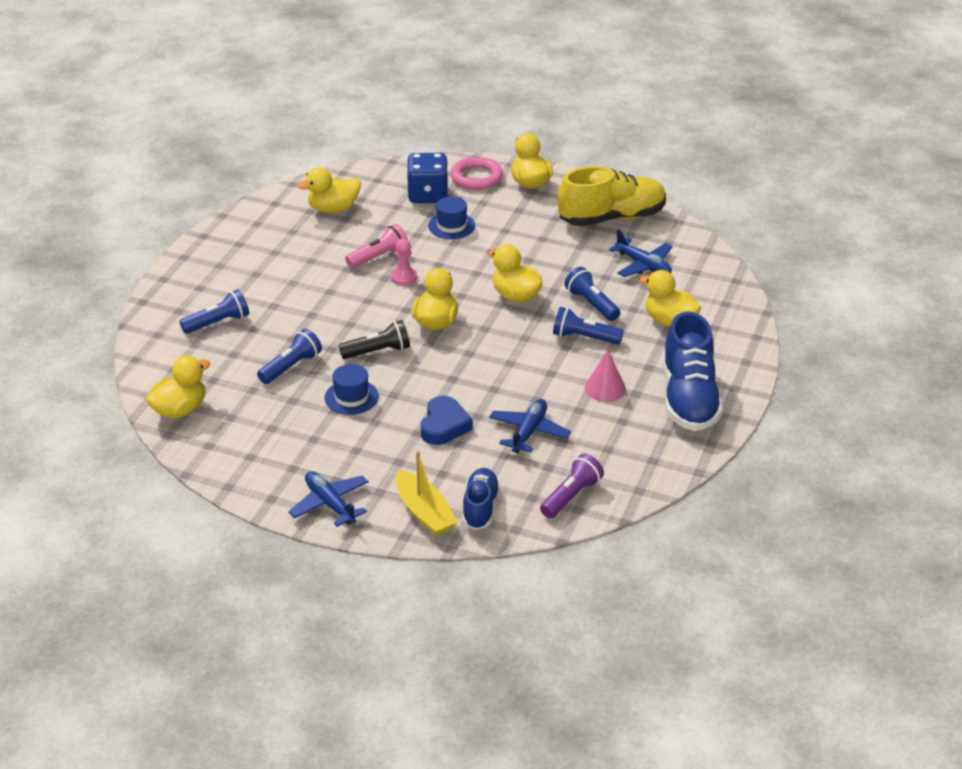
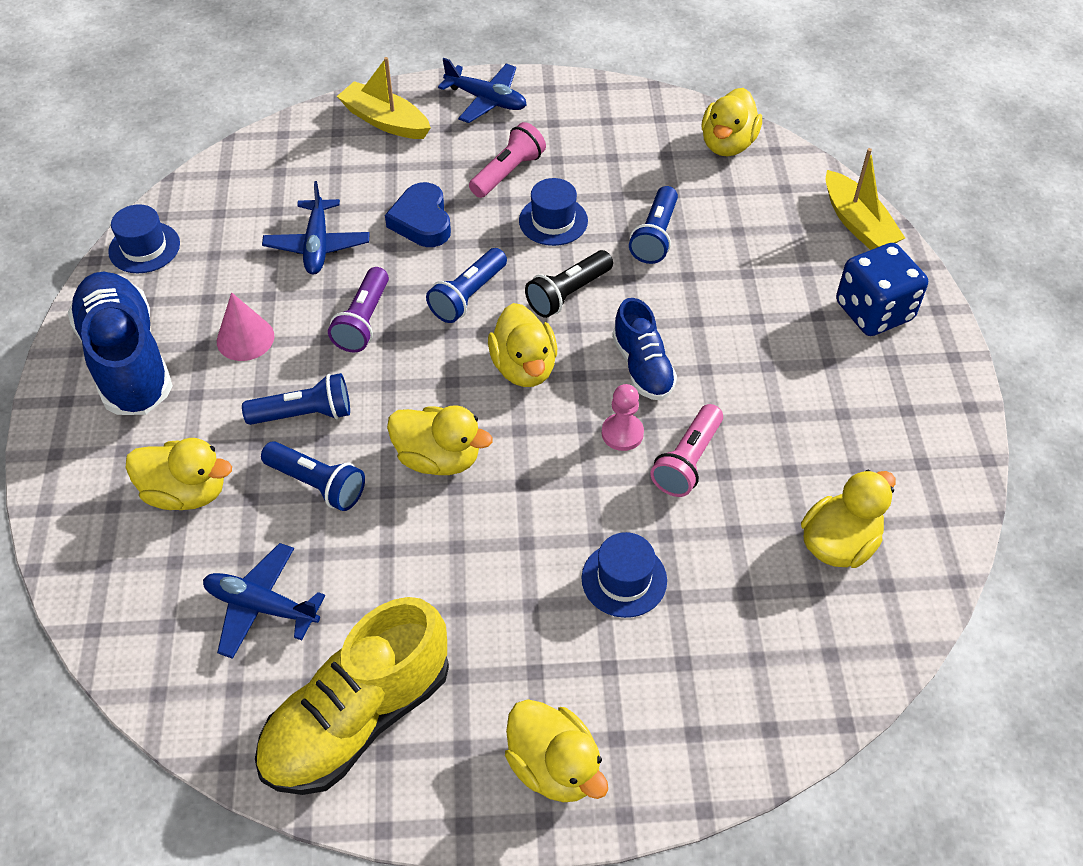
camera: 155 degrees right, 15 degrees up
blue flashlight [179,289,249,334] -> blue flashlight moved to [426,248,507,323]
blue dice [407,153,448,203] -> blue dice moved to [836,243,928,336]
pink ring [450,157,503,190] -> none
blue shoe [462,468,500,530] -> blue shoe moved to [612,298,677,400]
purple flashlight [540,454,604,518] -> purple flashlight moved to [328,267,389,353]
none -> blue hat [108,204,180,273]
none -> pink flashlight [469,122,546,198]
none -> yellow boat [826,148,905,250]

